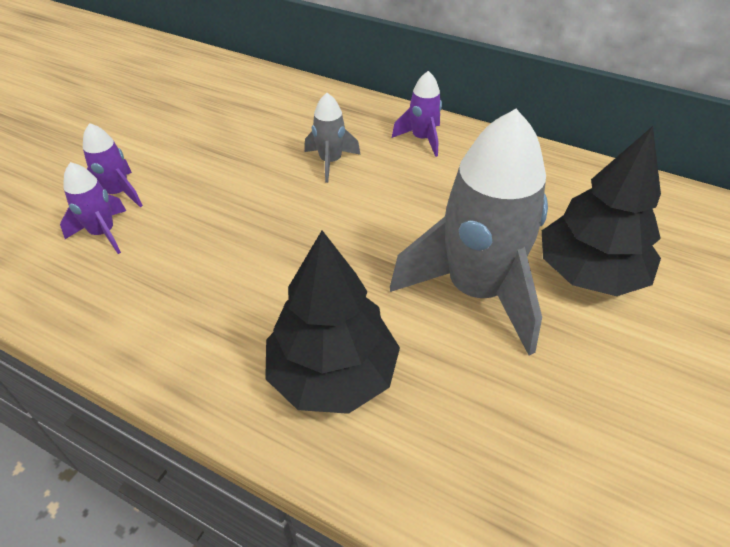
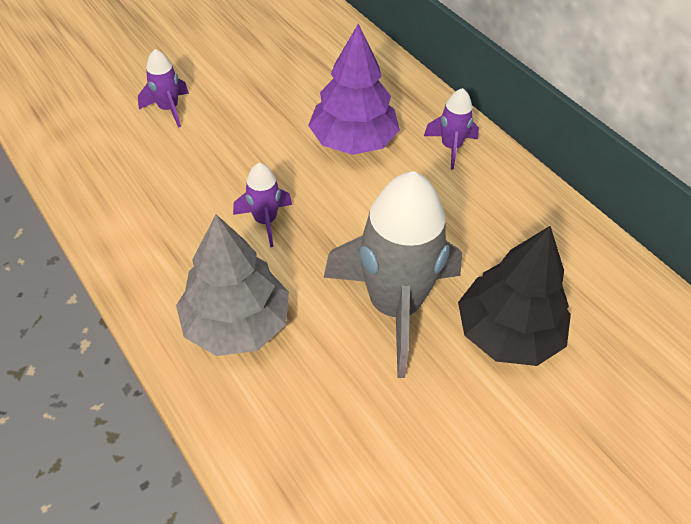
camera: 25 degrees right, 5 degrees up
purple rocket [60,162,126,254] -> purple rocket moved to [233,163,292,247]
black tree [265,230,400,414] -> grey tree [176,215,289,356]
grey rocket [305,93,360,183] -> purple tree [308,23,400,155]

